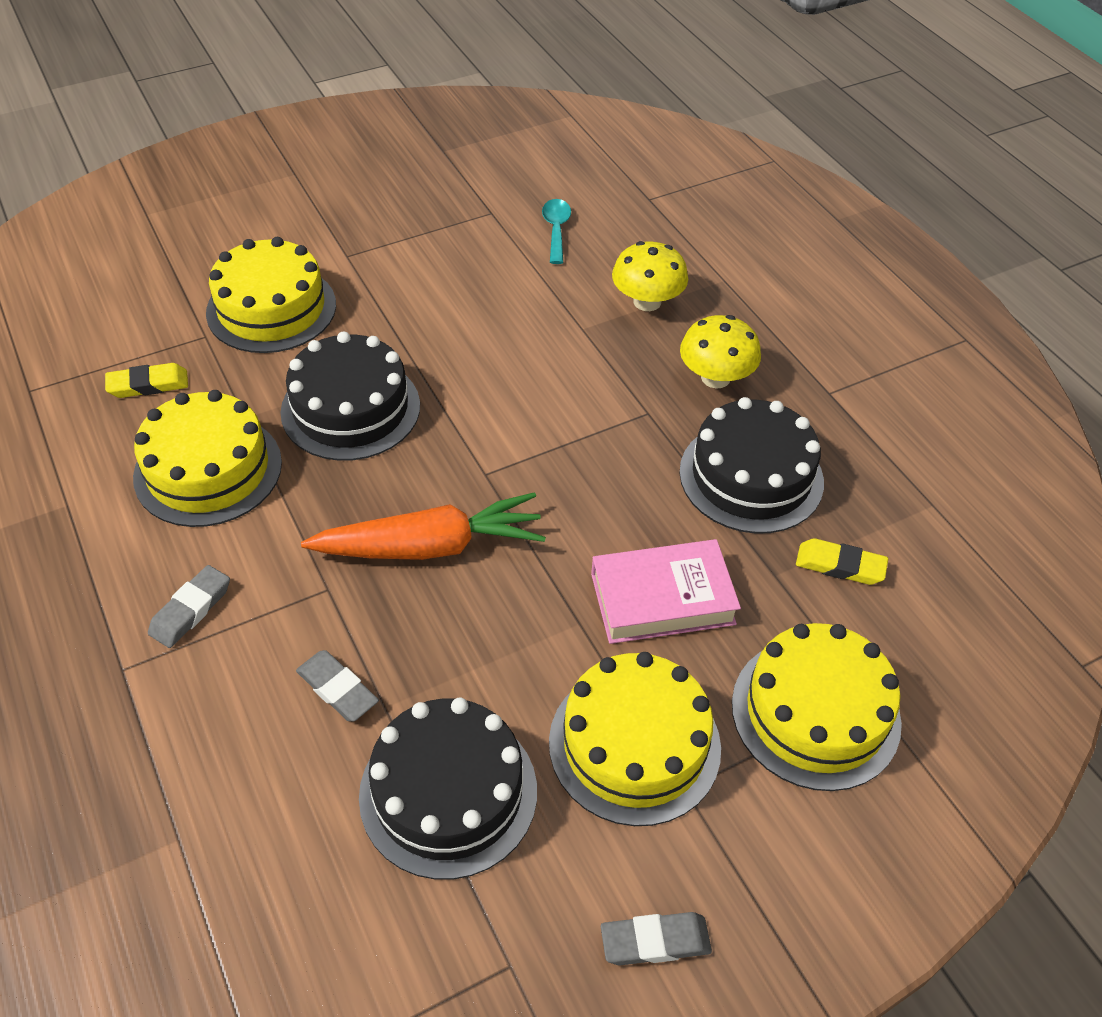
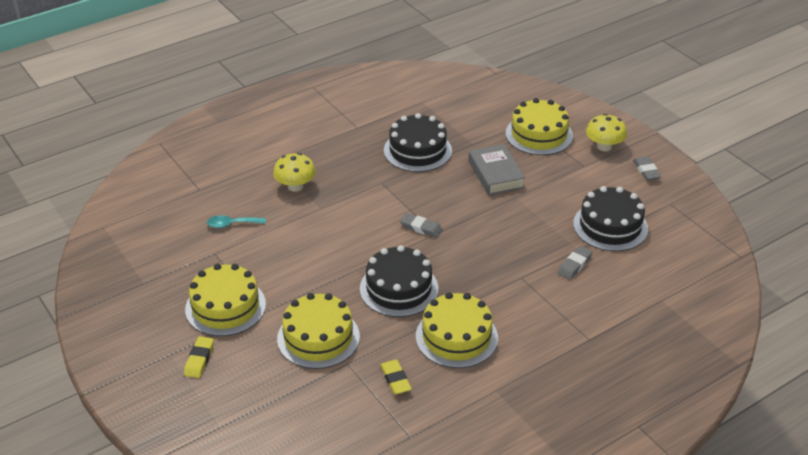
camera: 95 degrees left, 10 degrees down
grey eraser [148,565,230,648] -> grey eraser moved to [400,213,443,238]
orange carrot [301,492,546,560] -> none
yellow cake [549,652,721,826] -> yellow cake moved to [185,264,266,336]
pink book [591,539,741,644] -> grey book [468,144,525,195]
yellow mushroom [680,315,761,389] -> yellow mushroom moved to [586,114,627,151]
yellow eraser [796,538,888,585] -> yellow eraser moved to [184,336,214,378]

